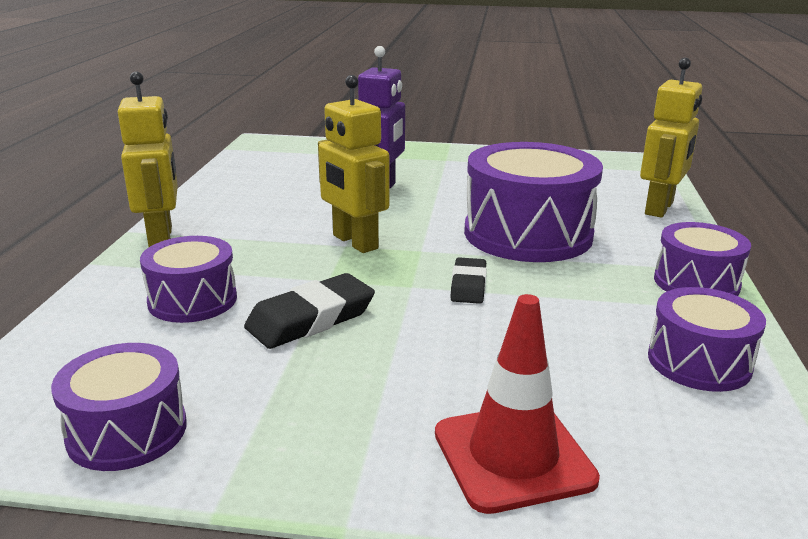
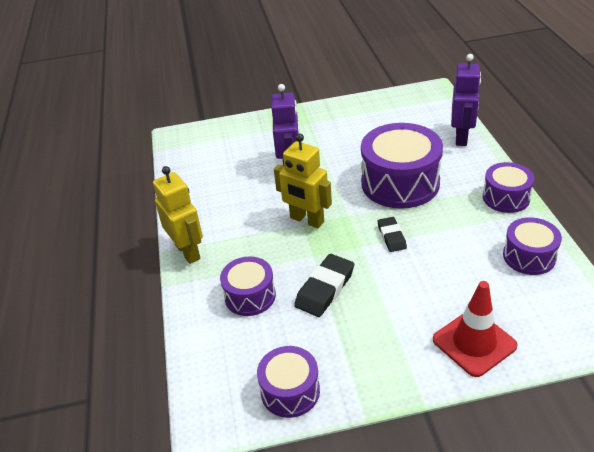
camera: 15 degrees left, 15 degrees up
yellow robot [640,58,702,218] -> purple robot [451,54,481,146]

